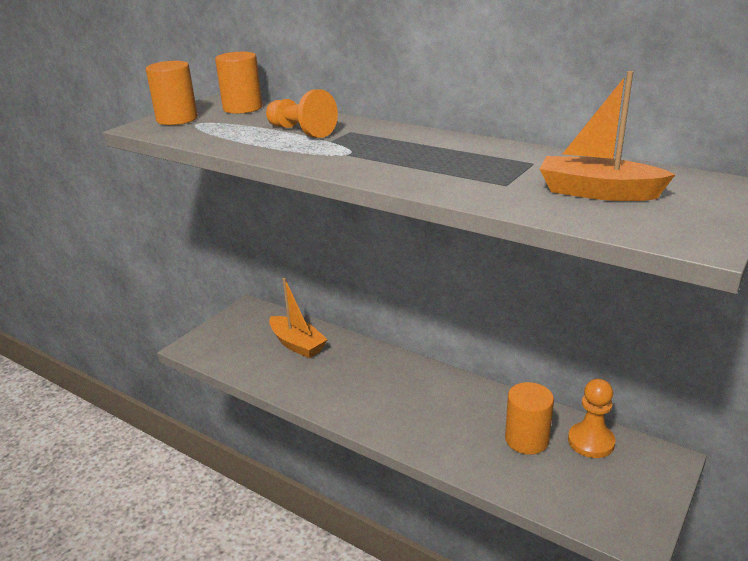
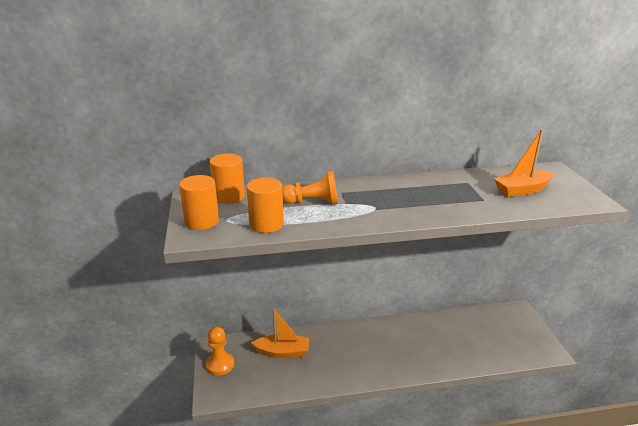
camera: 45 degrees left, 0 degrees up
orange cylinder [505,382,554,455] -> orange cylinder moved to [247,177,284,233]
orange pawn [568,379,616,458] -> orange pawn moved to [206,327,234,376]

